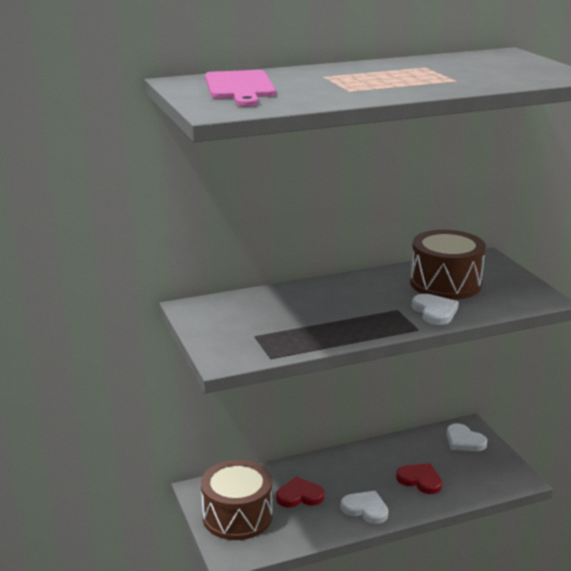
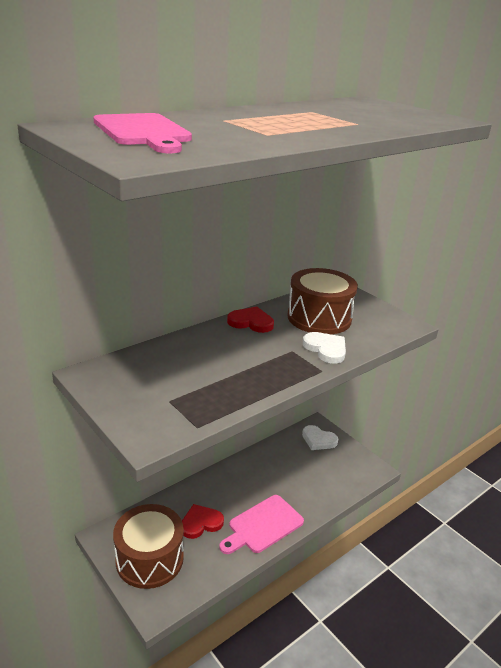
camera: 20 degrees left, 5 degrees up
white heart [340,491,388,524] -> pink cutting board [219,495,304,554]
red heart [396,463,442,494] -> red heart moved to [227,307,274,333]

